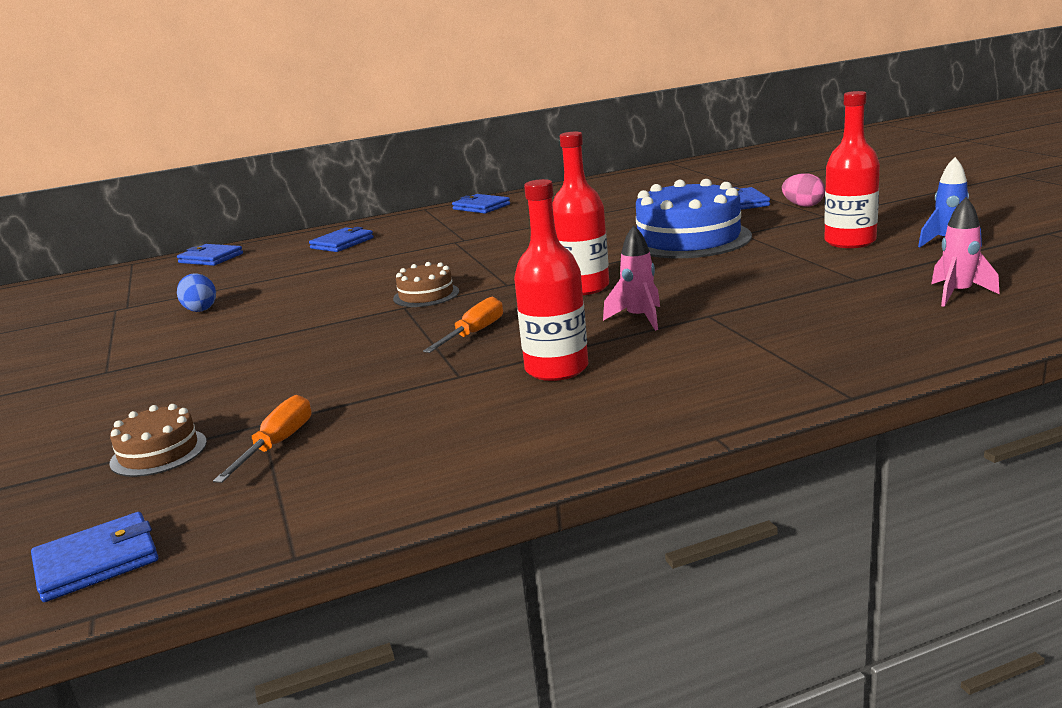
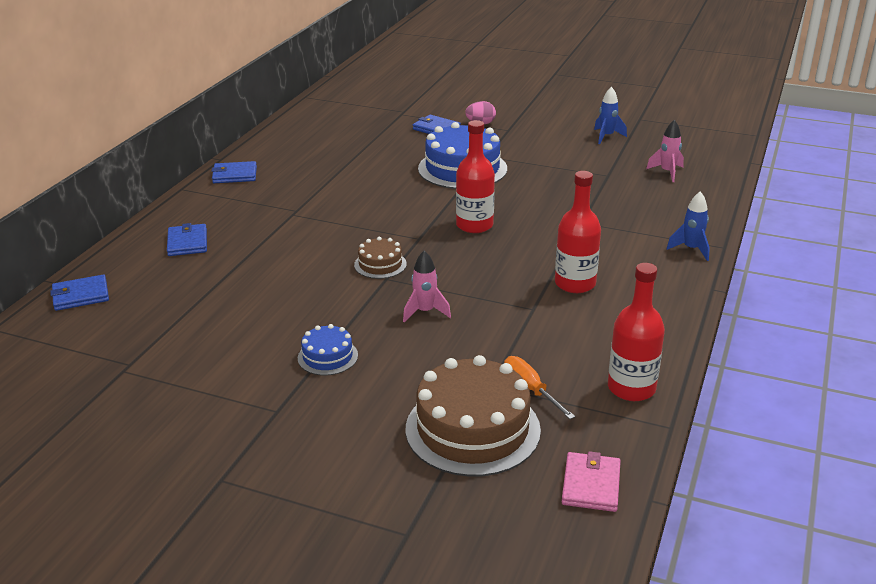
camera: 50 degrees left, 10 degrees up
blue wallet [31,512,158,602] -> pink wallet [562,451,621,512]
brown cake [109,404,207,477] -> brown cake [406,355,541,477], size x2.02
blue egg [177,273,216,312] -> none
orange screwdriver [423,297,503,353] -> none
pink rocket [603,225,660,331] -> pink rocket moved to [403,250,451,323]
red bottle [824,91,880,248] -> red bottle moved to [608,263,665,401]
none -> blue cake [298,324,358,375]
none -> blue rocket [666,191,710,261]

